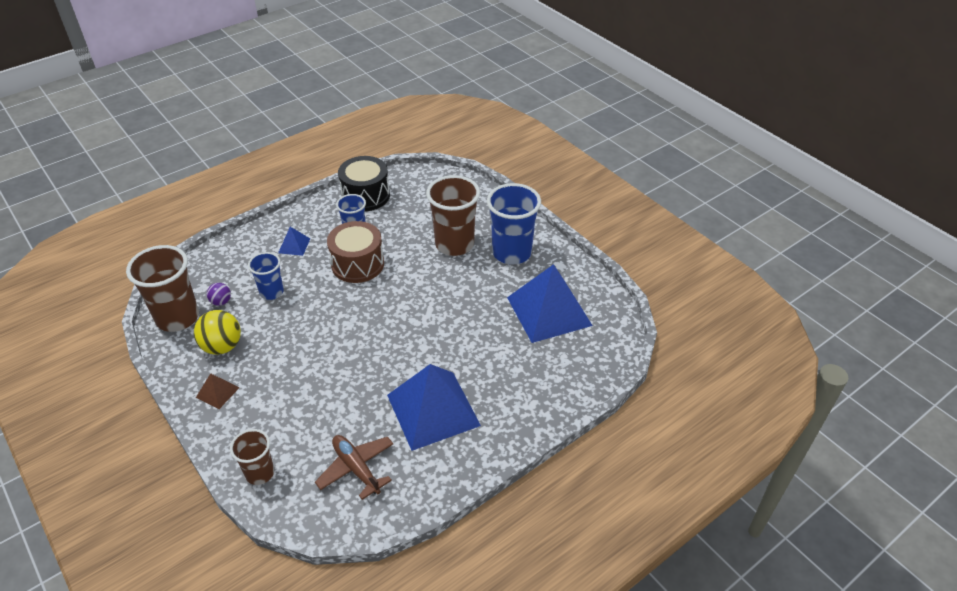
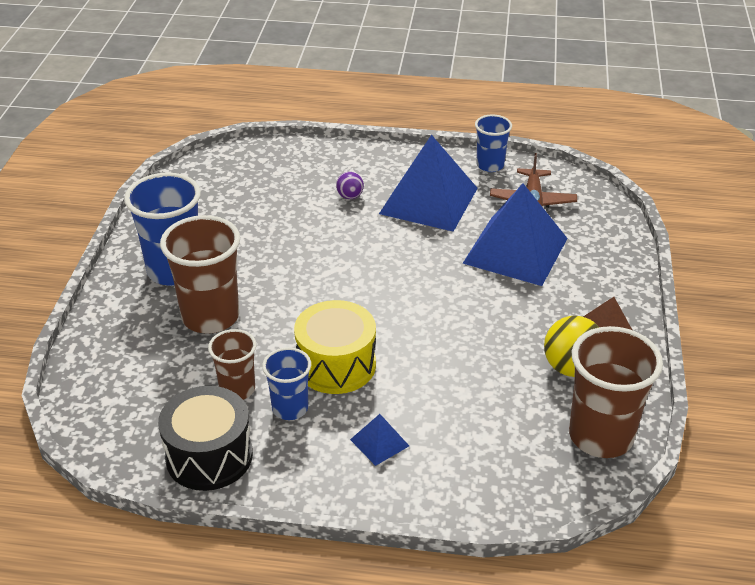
camera: 135 degrees left, 5 degrees down
purple ball [207,283,231,306] -> purple ball moved to [336,172,364,199]
brown cup [230,429,274,485] -> brown cup moved to [208,329,256,400]
blue cup [248,252,284,300] -> blue cup moved to [475,114,512,172]
brown drum [327,221,384,283] -> yellow drum [294,300,376,394]
blue pyramid [507,264,593,343] -> blue pyramid moved to [462,183,568,286]

